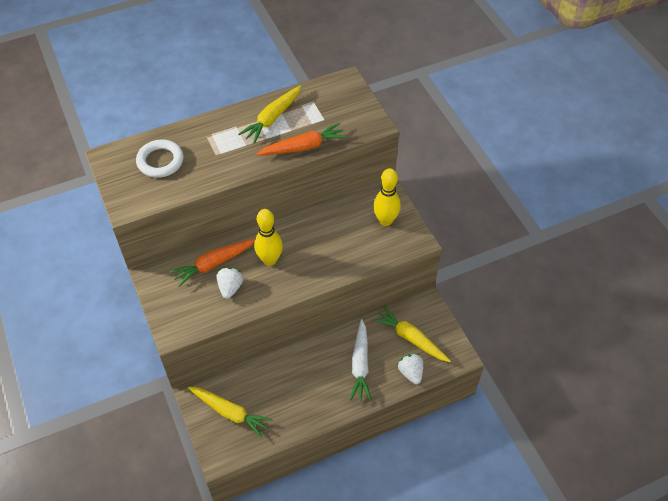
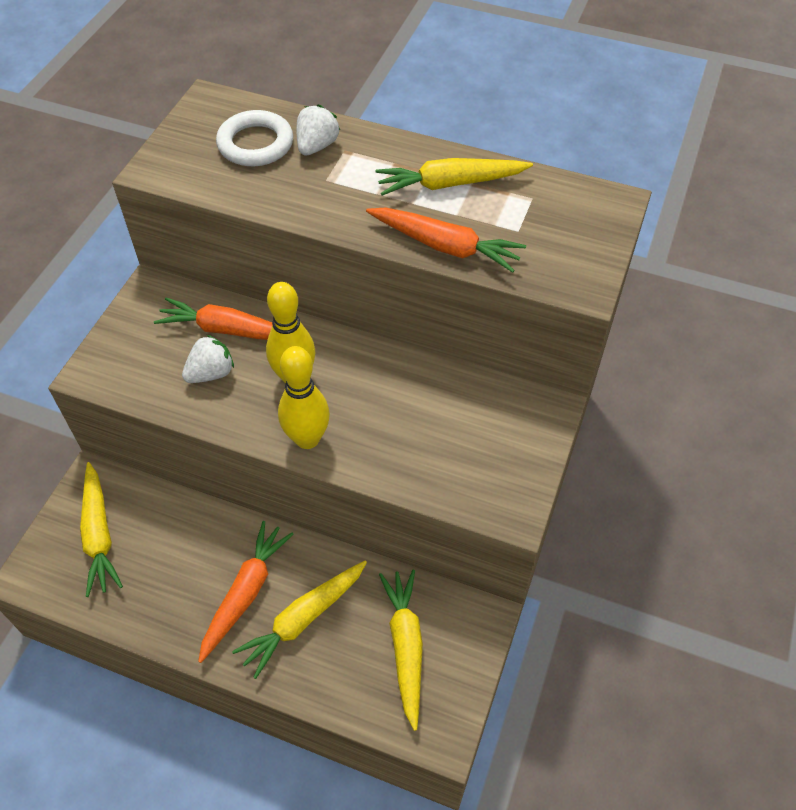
camera: 45 degrees right, 0 degrees up
white carrot [350,319,371,401] -> yellow carrot [232,561,367,679]
yellow bowling pin [373,168,401,226] -> yellow bowling pin moved to [278,346,330,449]
white strawberry [398,354,423,384] -> white strawberry moved to [297,104,340,156]
none -> orange carrot [198,521,294,663]

